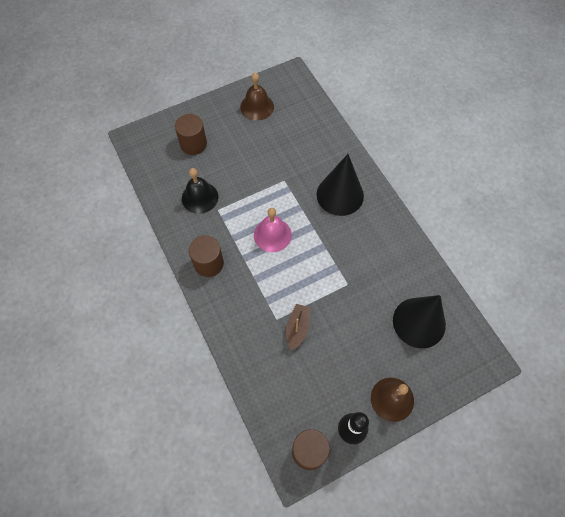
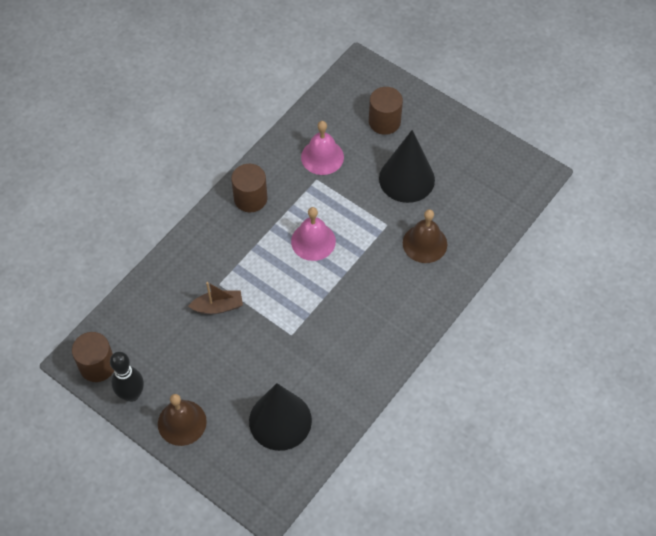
camera: 65 degrees right, 5 degrees down
black bell [182,168,218,214] -> pink bell [301,121,344,175]
brown bell [240,73,274,121] -> brown bell moved to [403,209,447,263]
black cone [317,154,364,216] -> black cone moved to [379,130,435,203]

